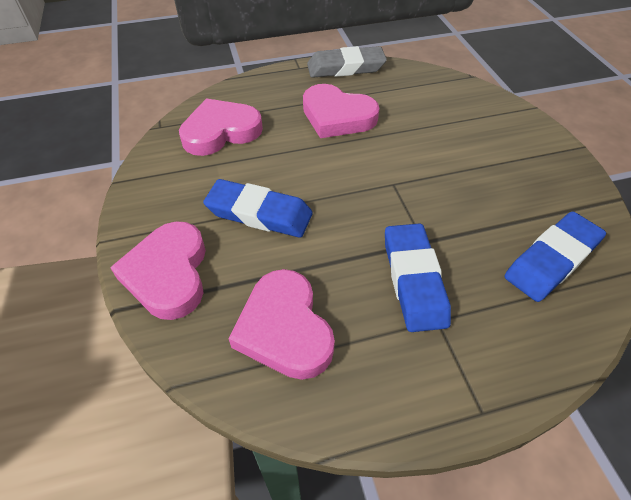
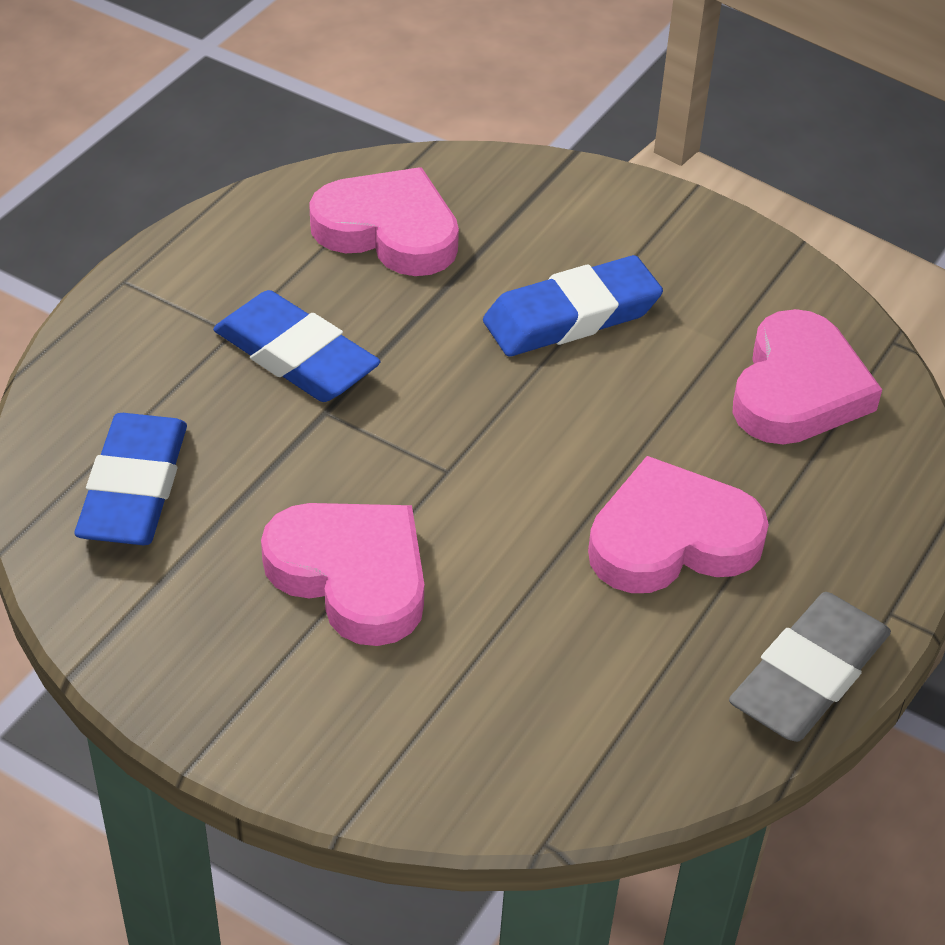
camera: 135 degrees right, 5 degrees down
pink heart [110,221,206,320] -> pink heart moved to [261,503,424,646]

